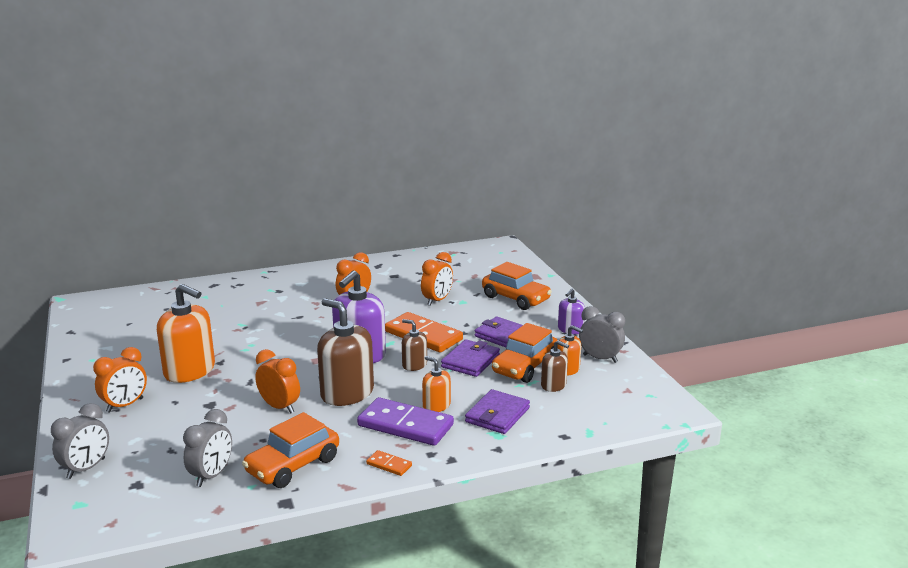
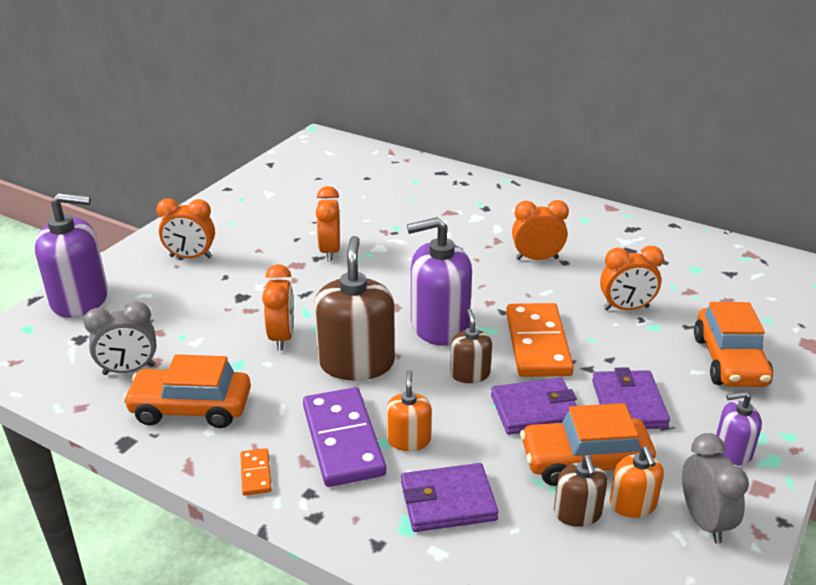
camera: 50 degrees right, 10 degrees up
grey clock [51,403,109,479] -> purple soap dispenser [34,193,108,318]
orange soap dispenser [157,284,215,383] -> none
none -> orange clock [316,186,340,261]

